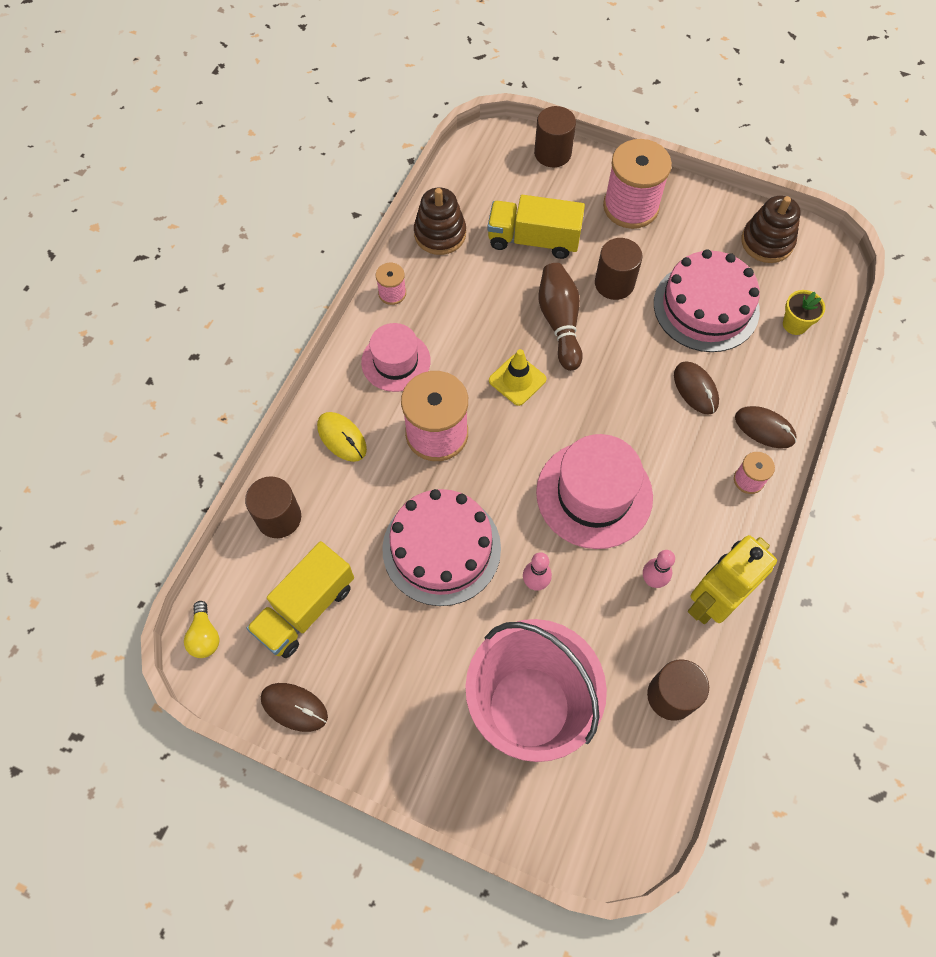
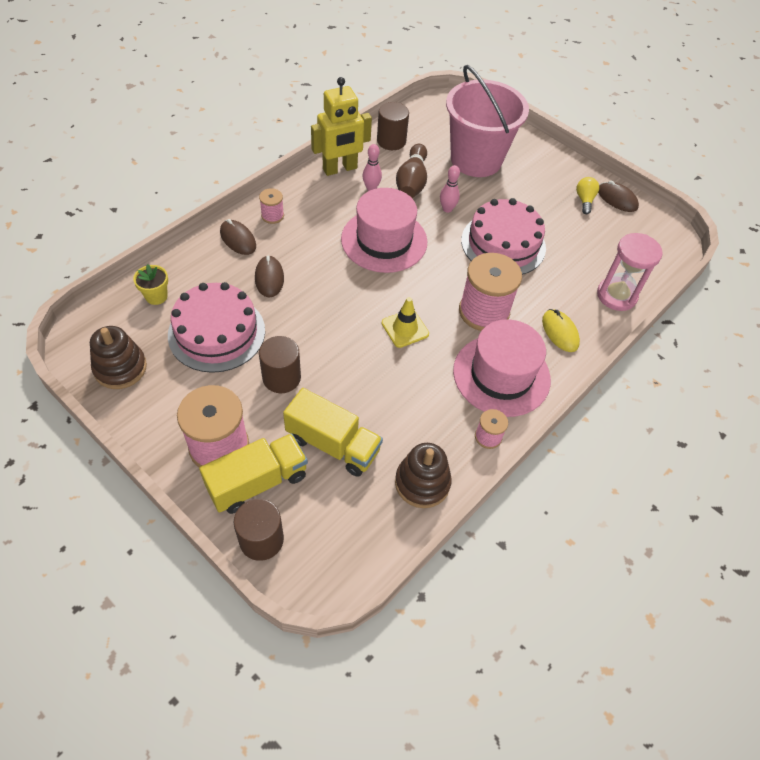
camera: 165 degrees left, 10 degrees down
yellow light bulb [184,601,219,658] -> yellow light bulb moved to [576,177,599,214]
brown cylinder [245,476,301,538] -> pink hourglass [597,233,663,311]
yellow truck [246,541,354,658] -> yellow truck moved to [199,433,308,514]
pink hat [361,323,431,392] -> pink hat [453,320,551,417], size x1.57
brown bowling pin [539,263,583,371] -> brown bowling pin moved to [396,144,427,198]

